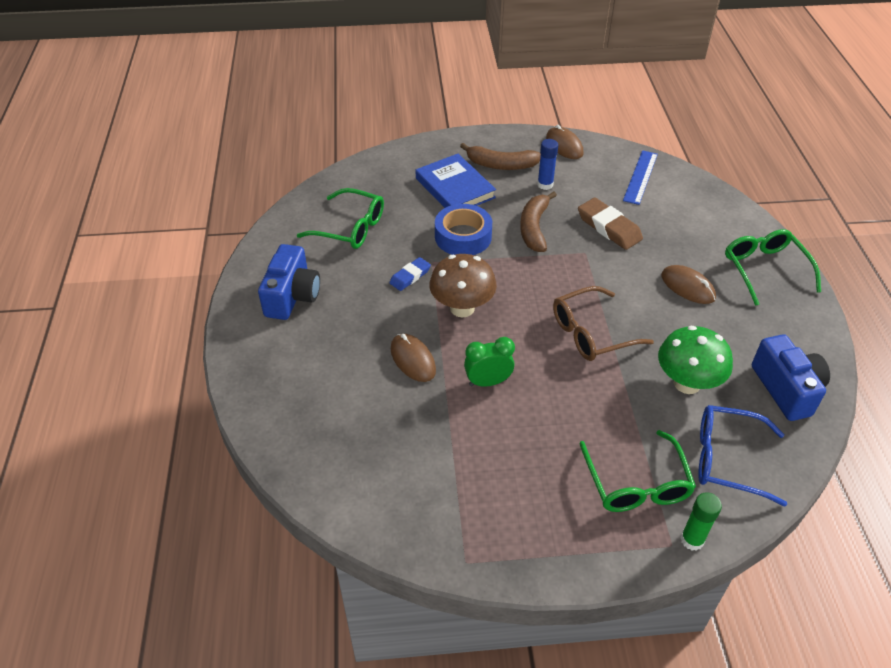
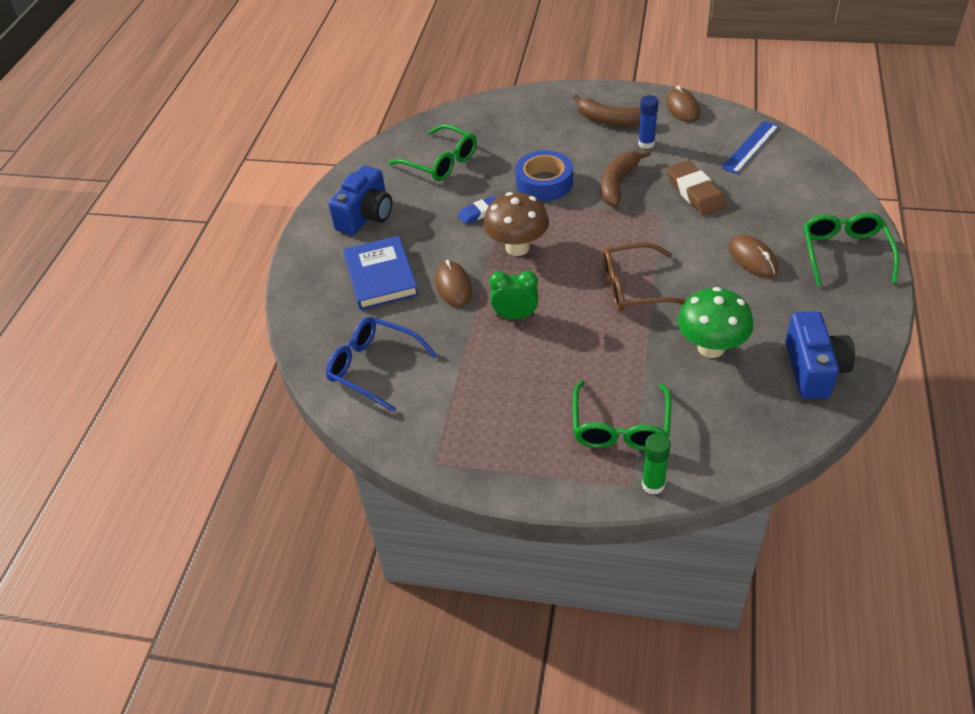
camera: 20 degrees right, 0 degrees up
blue book [416,154,496,208] -> blue book moved to [343,236,418,310]
blue glasses [698,405,787,506] -> blue glasses moved to [326,317,437,412]

